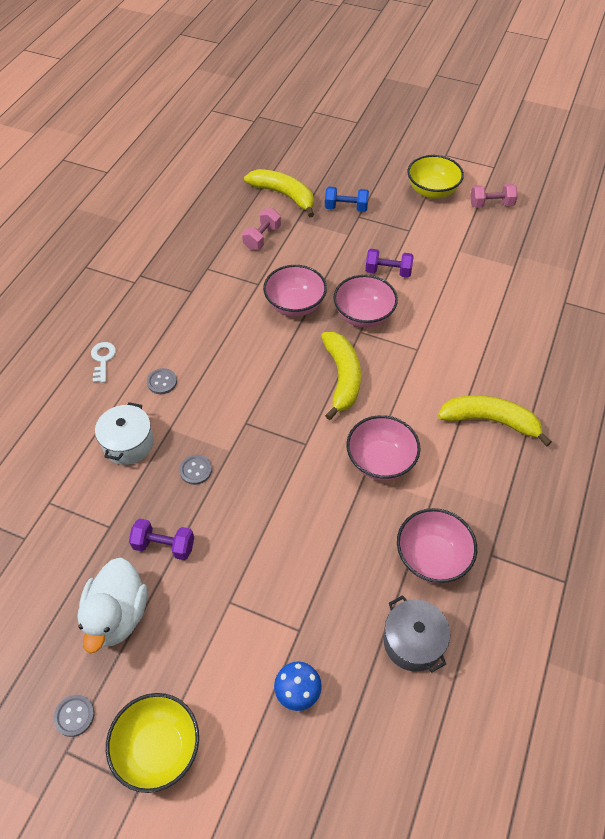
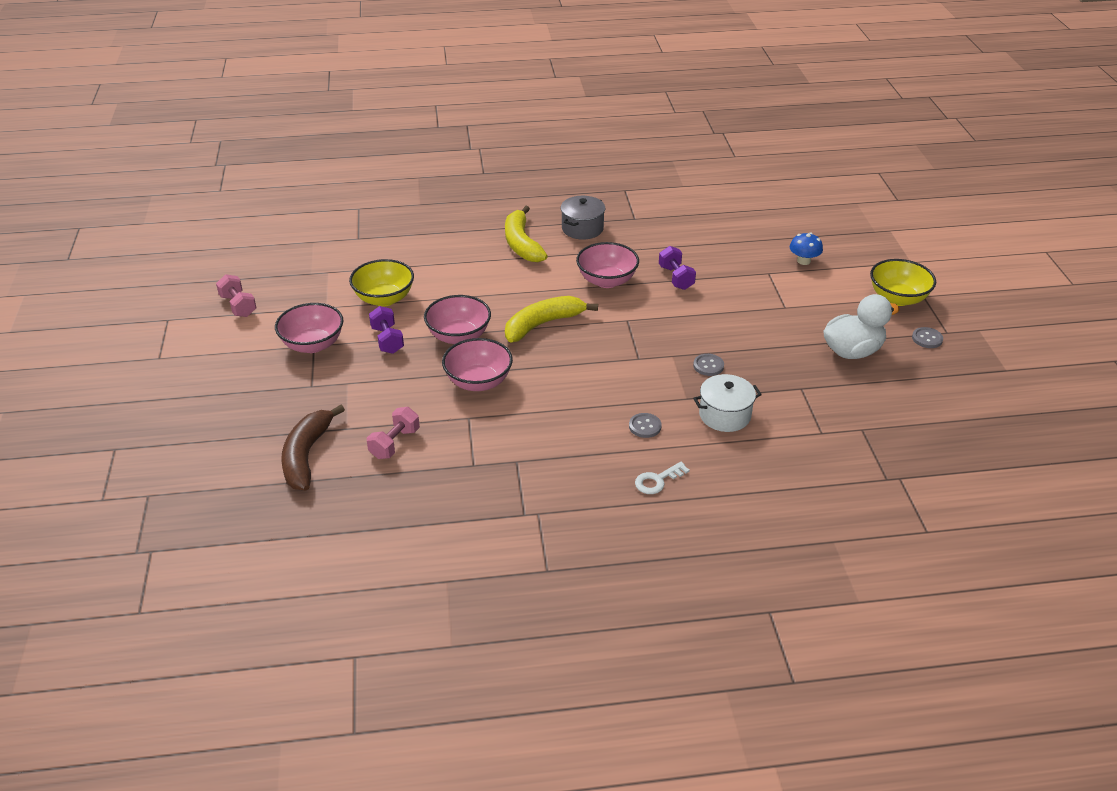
camera: 120 degrees left, 15 degrees down
purple dumbbell [129,519,194,560] -> purple dumbbell moved to [659,246,696,290]
pink dumbbell [242,208,281,250] -> pink dumbbell turned 60 degrees counterclockwise [367,407,420,459]
yellow banana [244,169,314,217] -> brown banana [281,405,345,491]
blue dumbbell [325,187,369,212] -> none
grey pot [384,595,450,672] -> grey pot moved to [561,196,605,240]
pink bowl [397,508,477,583] -> pink bowl moved to [275,303,343,353]
yellow bowl [408,155,464,199] -> yellow bowl moved to [349,259,414,307]

